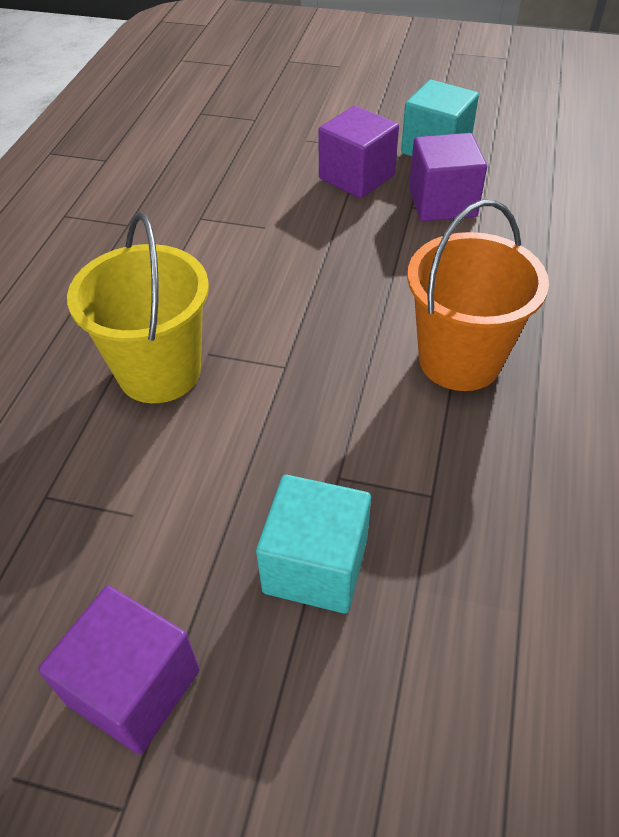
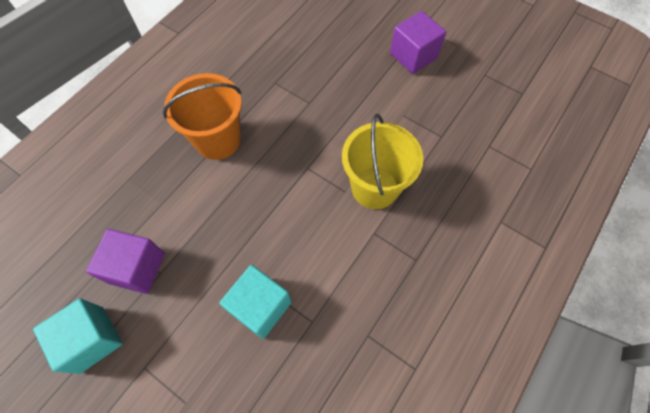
camera: 160 degrees left, 15 degrees up
turquoise cube [256,475,371,614] -> turquoise cube moved to [220,265,292,339]
purple cube [318,106,399,198] -> none

